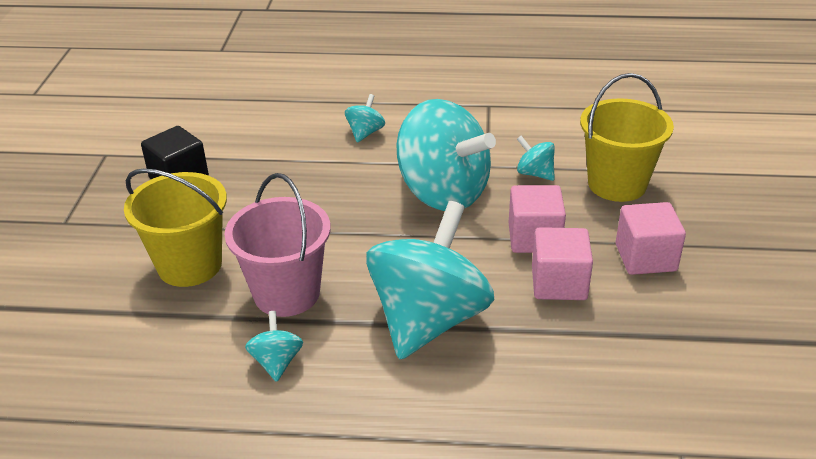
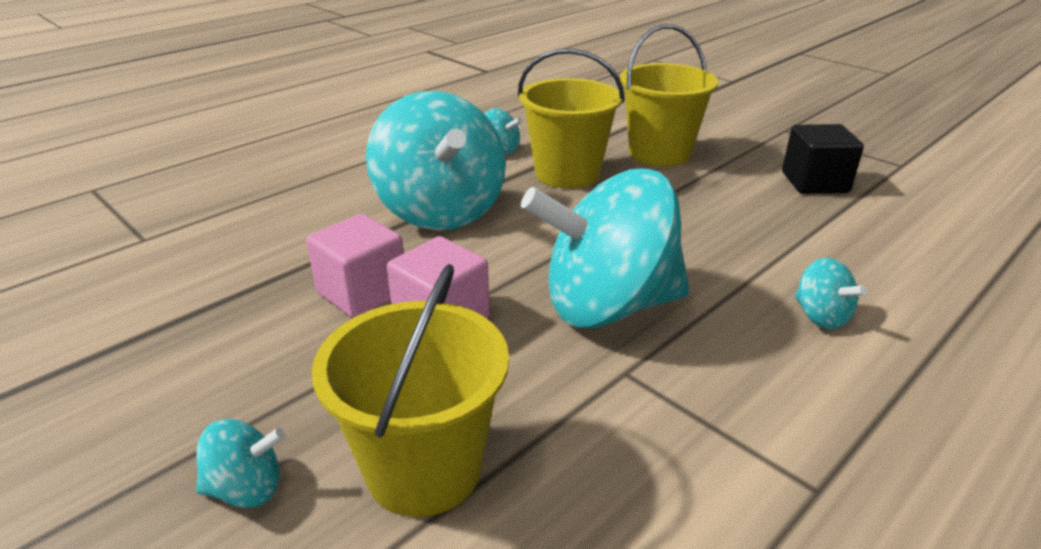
camera: 130 degrees right, 5 degrees down
pink bucket [225,173,331,317] -> yellow bucket [518,48,624,188]
turquoise spinning top [517,136,555,181] -> turquoise spinning top moved to [196,419,285,508]
pink cube [616,202,686,275] -> none

